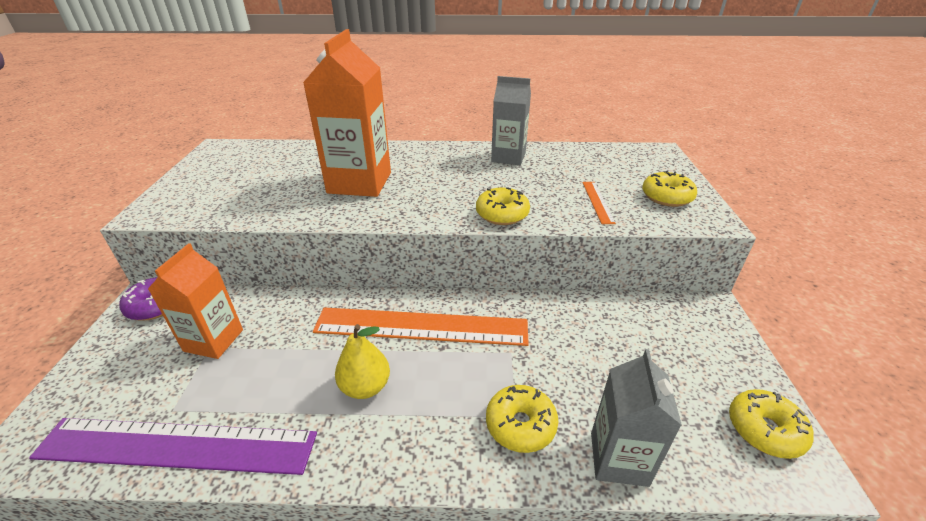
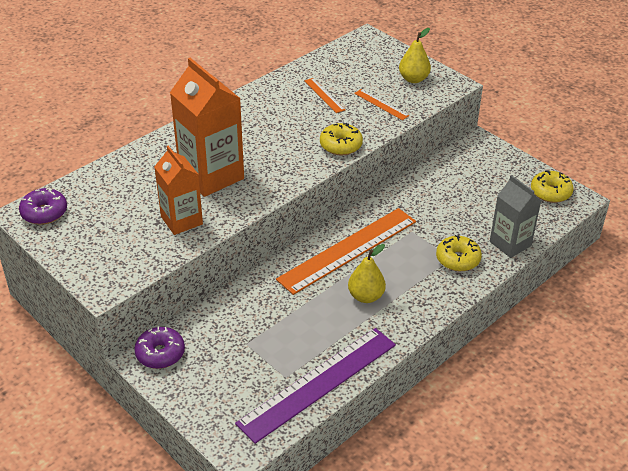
camera: 45 degrees left, 5 degrees up
orange carton [148,243,243,359] -> orange carton moved to [154,146,203,235]
grey carton [491,76,531,165] -> none
yellow donut [642,171,697,207] -> yellow pear [399,28,431,83]
none -> purple donut [19,188,67,225]
none -> orange ruler [304,78,345,113]

